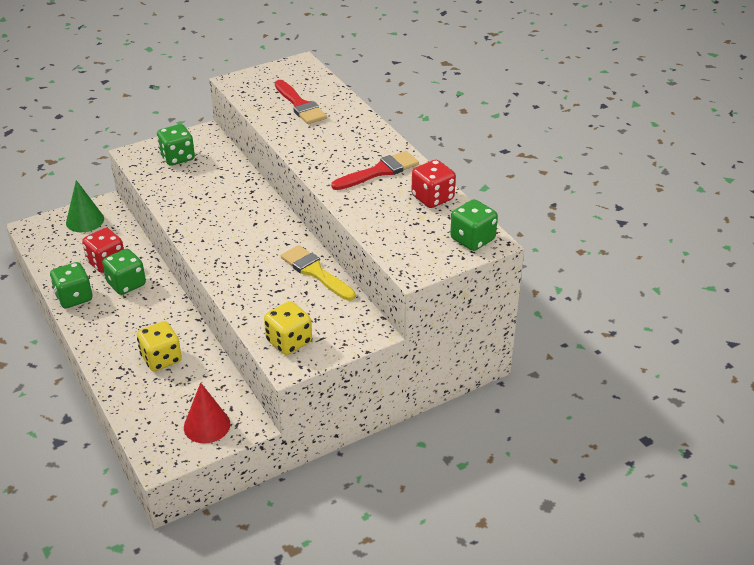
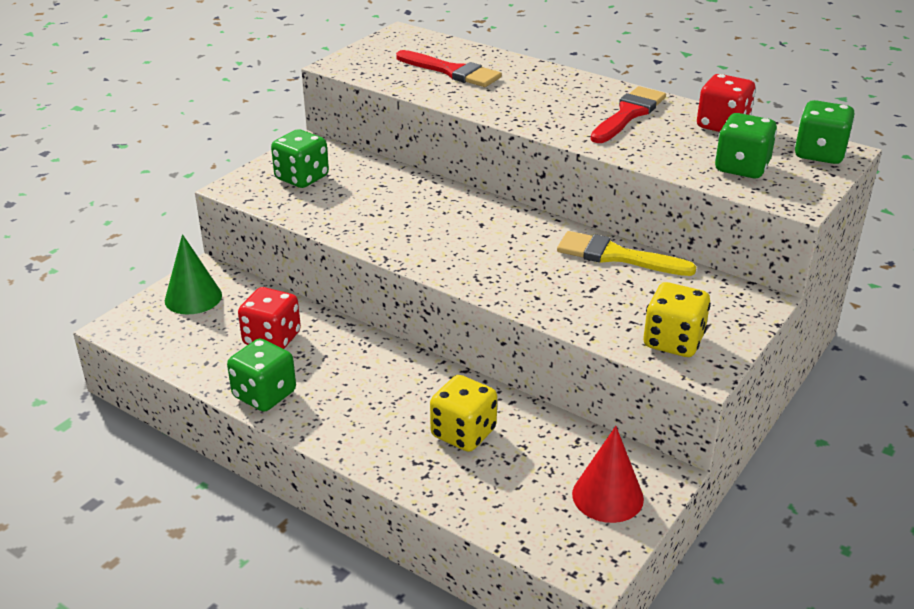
camera: 25 degrees left, 5 degrees down
green dice [102,249,146,295] -> green dice moved to [715,113,777,178]

